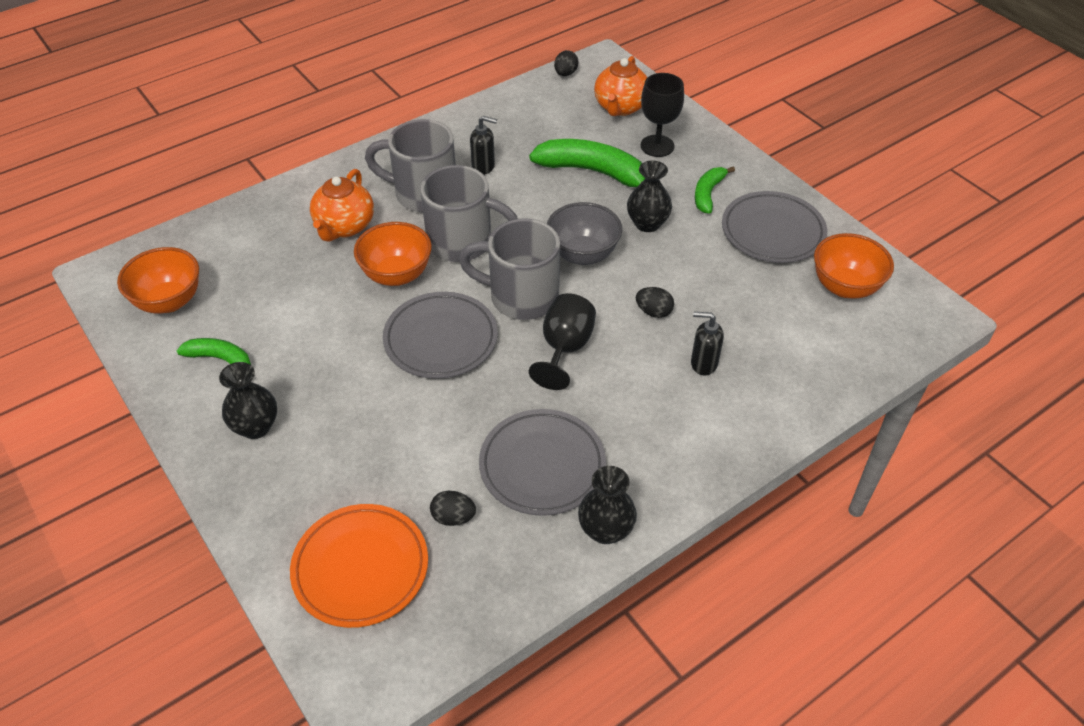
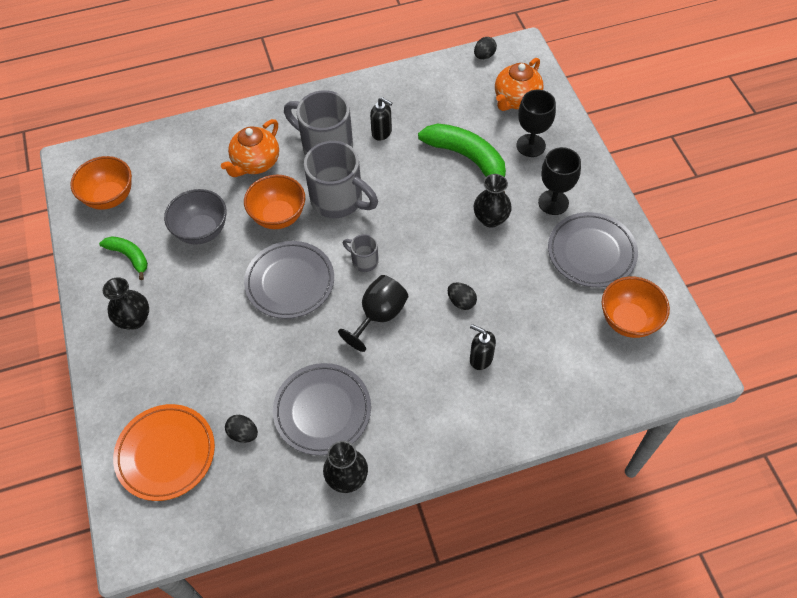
camera: 20 degrees right, 10 degrees up
grey mug [459,218,560,320] -> grey mug [343,234,379,272], size x0.48
grey bowl [547,202,622,265] -> grey bowl moved to [164,189,227,245]
green banana [695,166,735,214] -> black goblet [538,147,581,215]

